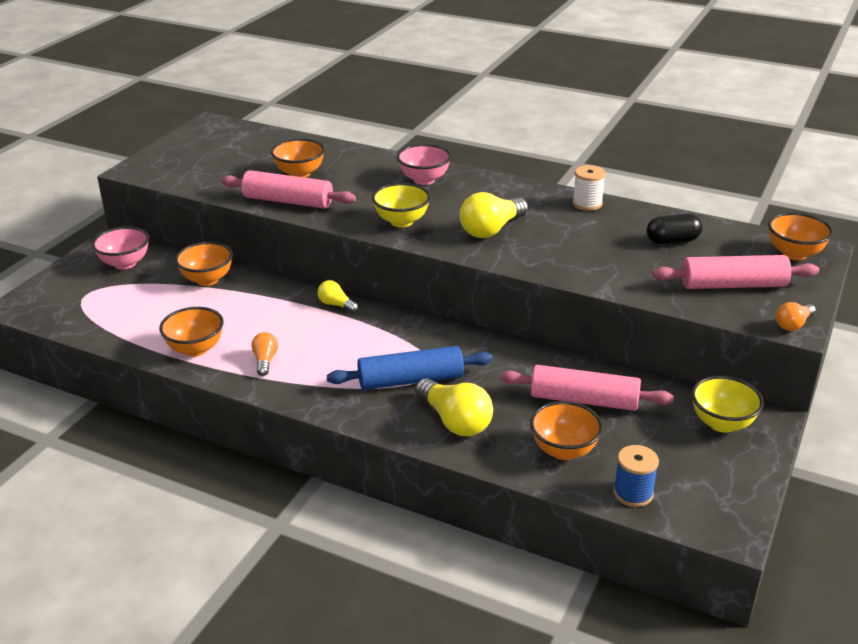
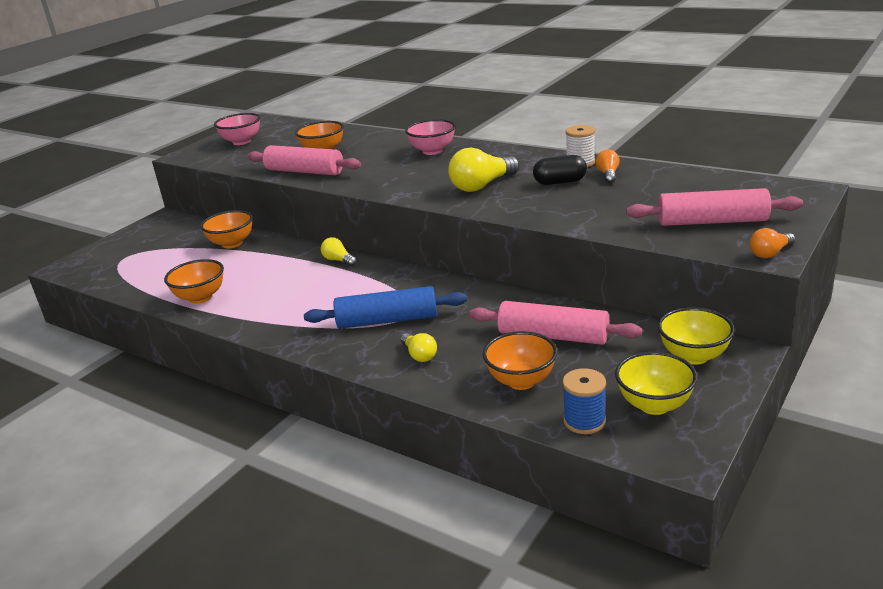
camera: 10 degrees right, 5 degrees down
pink bowl [92,227,149,270] -> pink bowl moved to [214,113,260,145]
orange light bulb [251,332,278,376] -> orange light bulb moved to [596,149,620,183]
yellow bowl [372,183,431,227] -> yellow bowl moved to [615,351,697,415]
yellow light bulb [415,378,493,436] -> yellow light bulb [400,333,437,362], size x0.55
black capsule [647,213,702,244] -> black capsule moved to [533,155,587,185]
orange bowl [768,212,833,260] -> none

